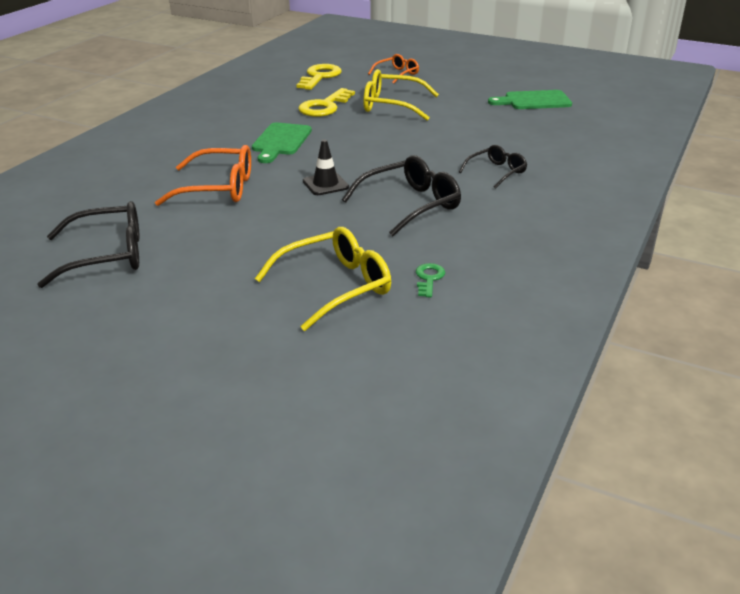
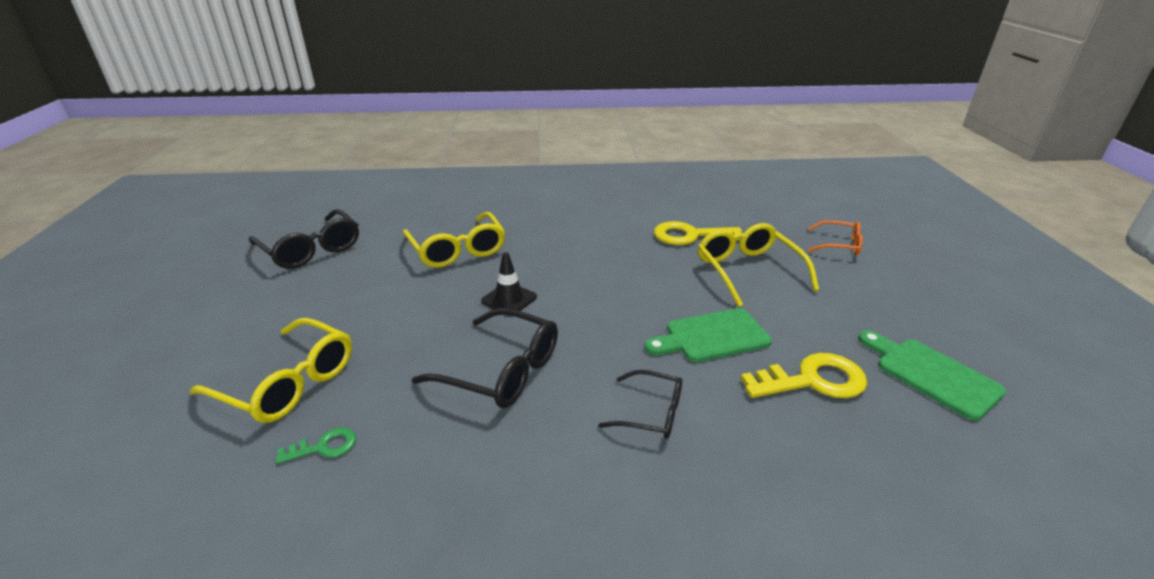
camera: 60 degrees right, 0 degrees up
orange glasses [155,145,251,206] -> yellow glasses [403,212,505,268]
green cutting board [252,122,312,163] -> green cutting board moved to [645,308,772,362]
yellow key [296,64,342,90] -> yellow key moved to [740,353,867,398]

